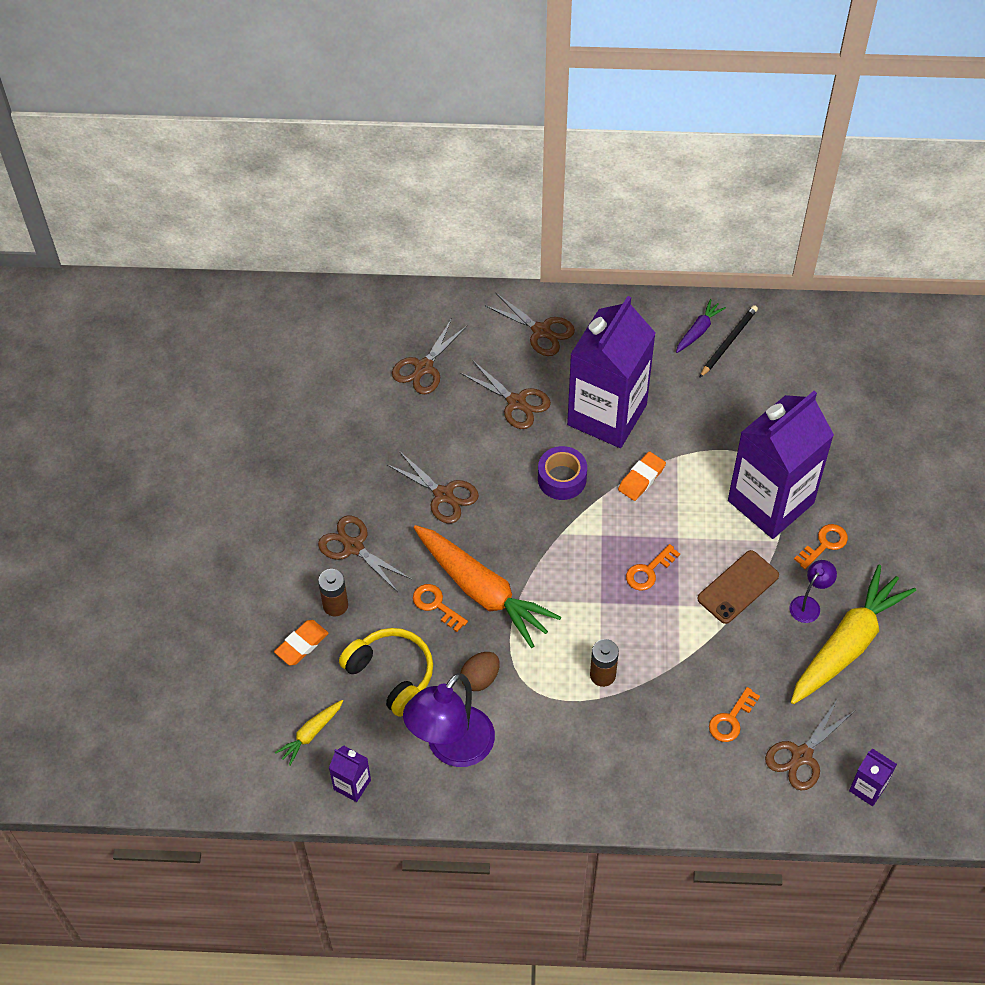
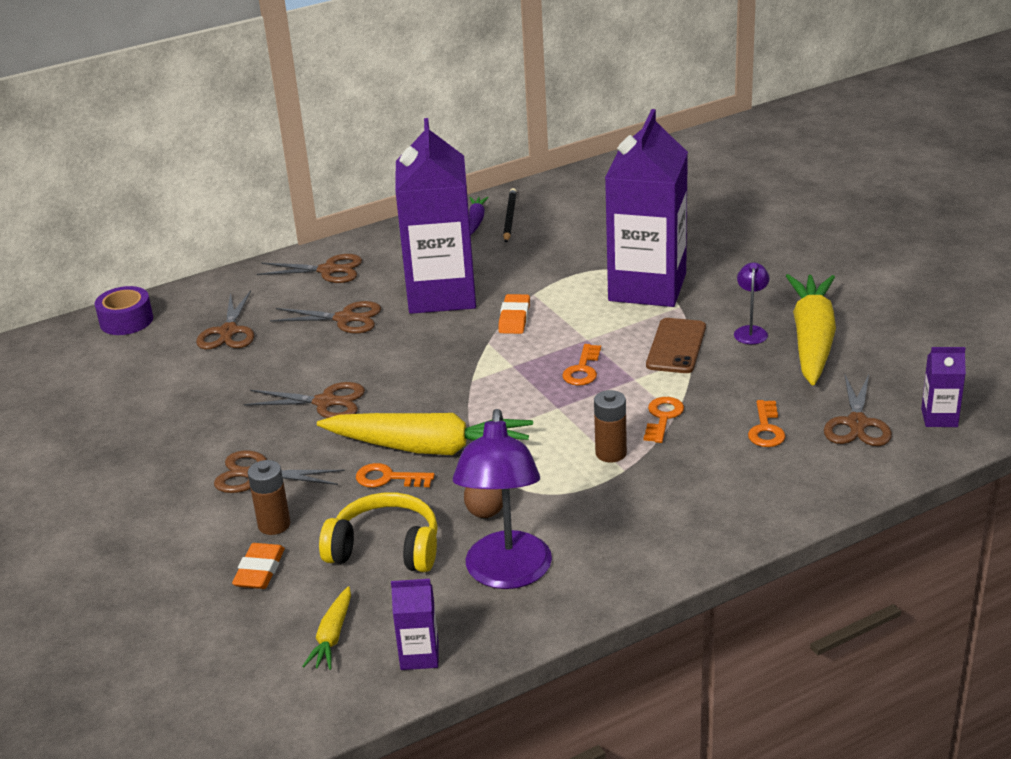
camera: 30 degrees left, 25 degrees down
orange carrot [414,525,561,648] -> yellow carrot [317,413,533,455]
purple tape [538,446,587,500] -> purple tape moved to [95,286,153,335]
orange key [794,524,848,569] -> orange key moved to [644,397,684,443]

